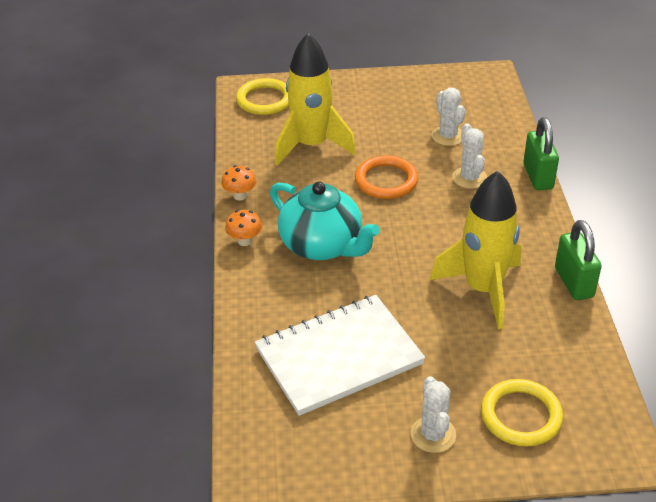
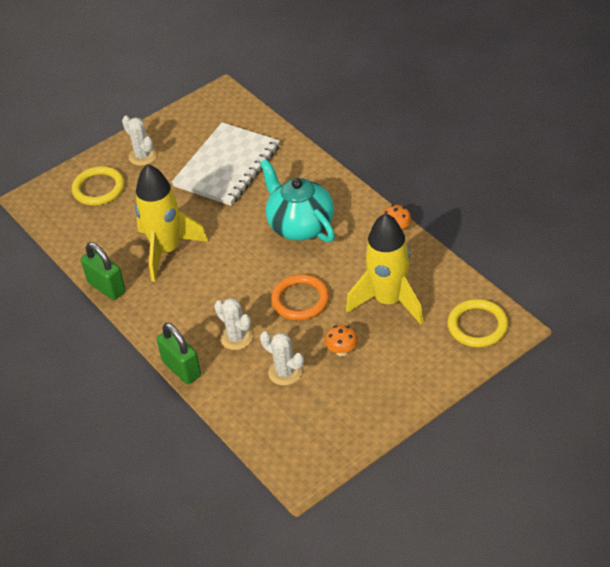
camera: 150 degrees right, 5 degrees up
orange mushroom [225,210,262,246] -> orange mushroom moved to [325,325,358,356]
turquoise teapot [270,182,380,260] -> turquoise teapot turned 45 degrees clockwise [260,159,335,242]

